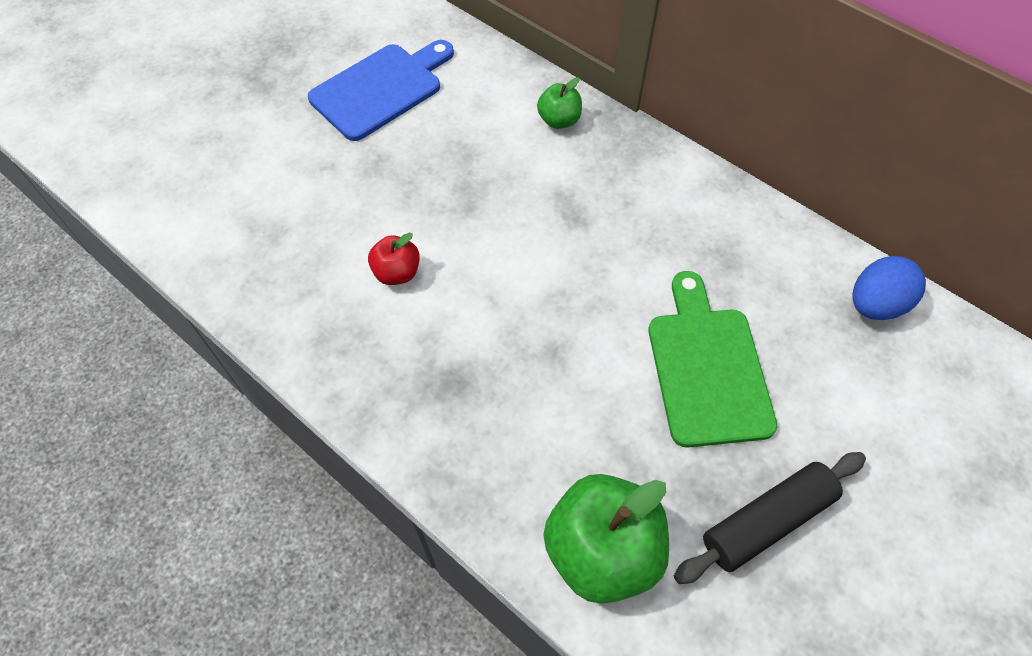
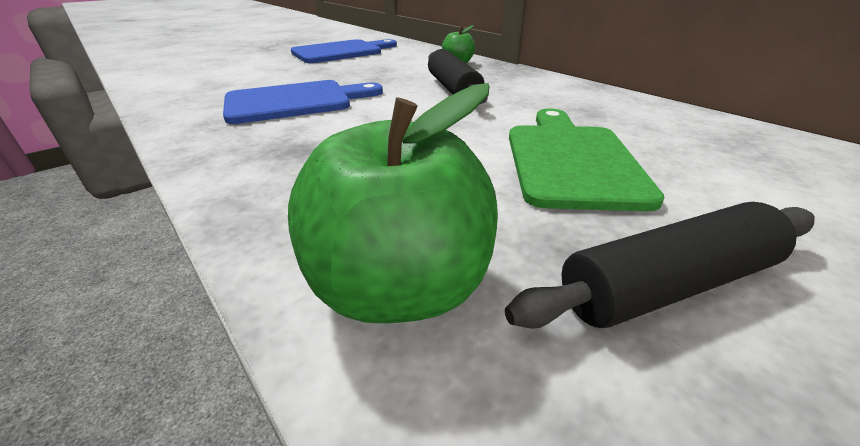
camera: 10 degrees right, 25 degrees down
red apple [368,233,420,285] -> blue cutting board [223,80,383,124]
blue egg [852,256,926,320] -> none
none -> black rolling pin [428,49,488,104]

